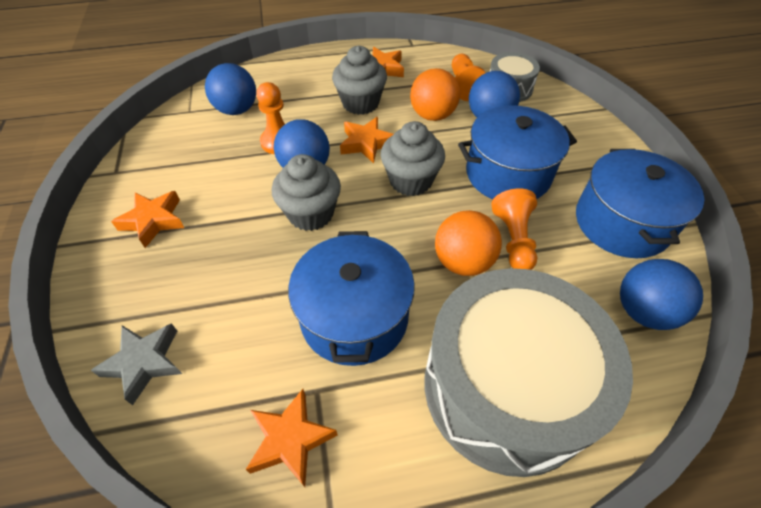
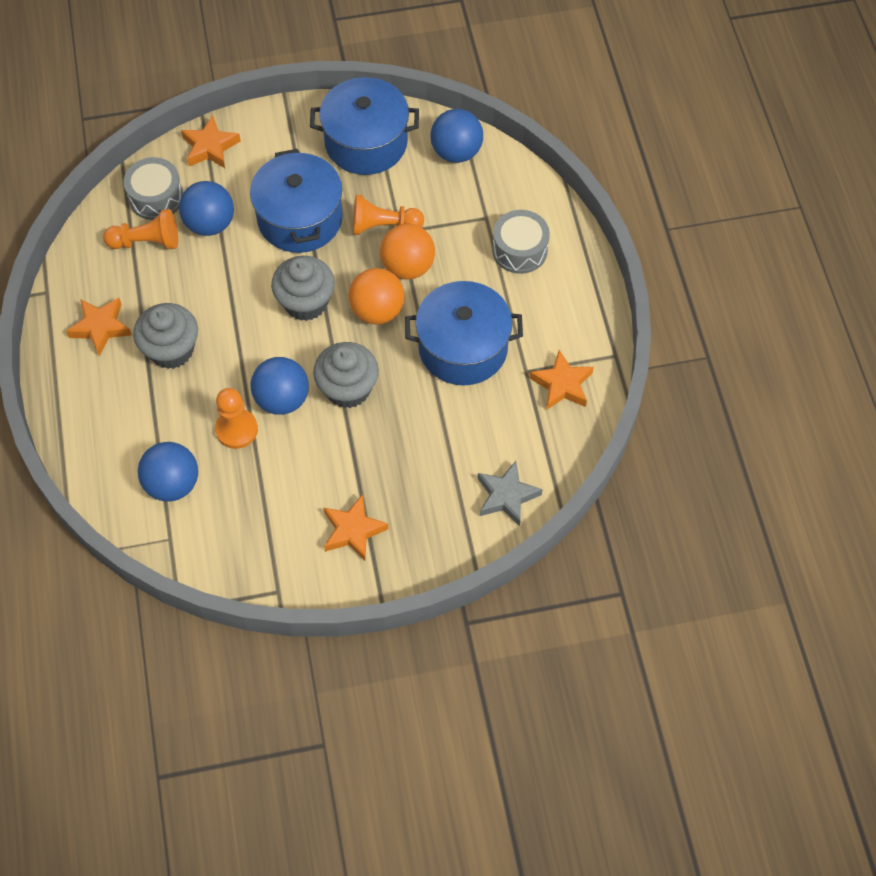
camera: 90 degrees left, 10 degrees up
orange star [340,117,394,164] -> orange star moved to [181,116,241,168]
orange ball [410,68,460,121] -> orange ball moved to [348,268,405,325]
grey drum [425,268,633,477] -> grey drum [492,210,550,274], size x0.46

